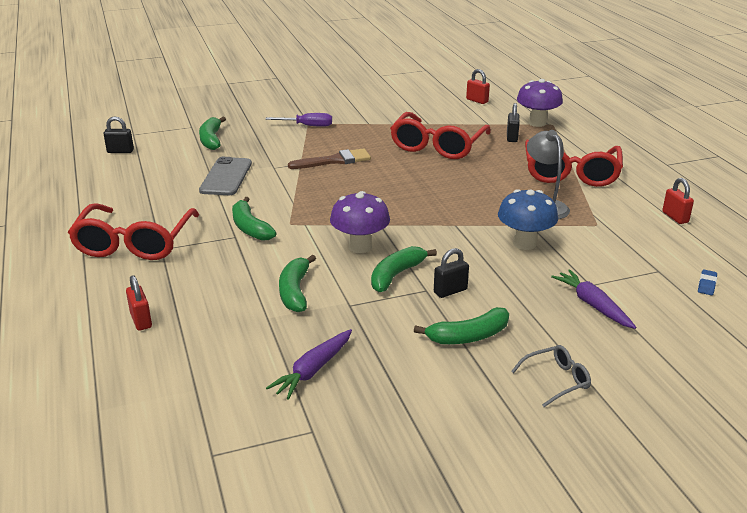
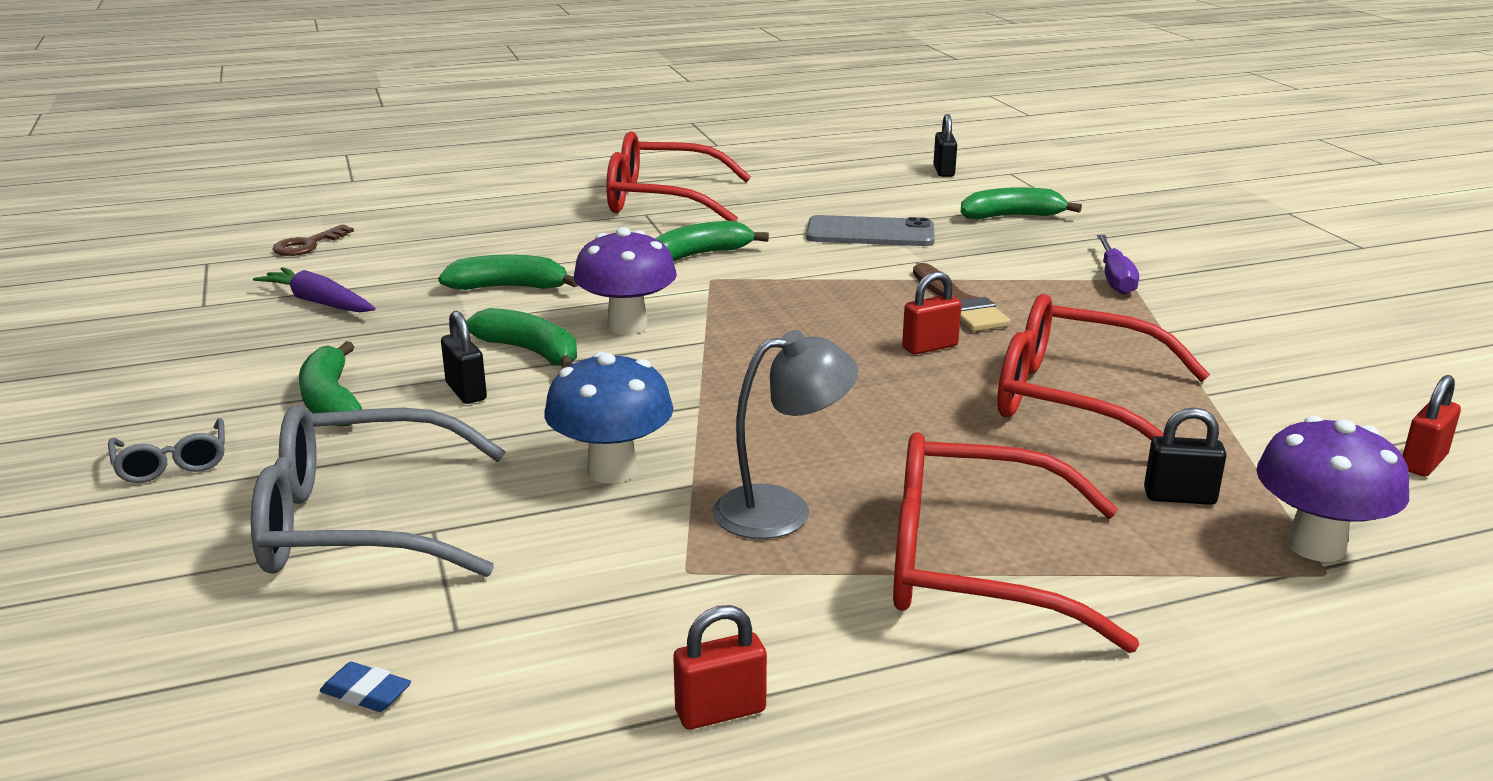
camera: 90 degrees right, 5 degrees down
red padlock [126,275,152,331] -> red padlock moved to [902,271,961,355]
purple carrot [551,269,637,329] -> grey glasses [251,405,506,577]
none -> brown key [273,224,354,256]

